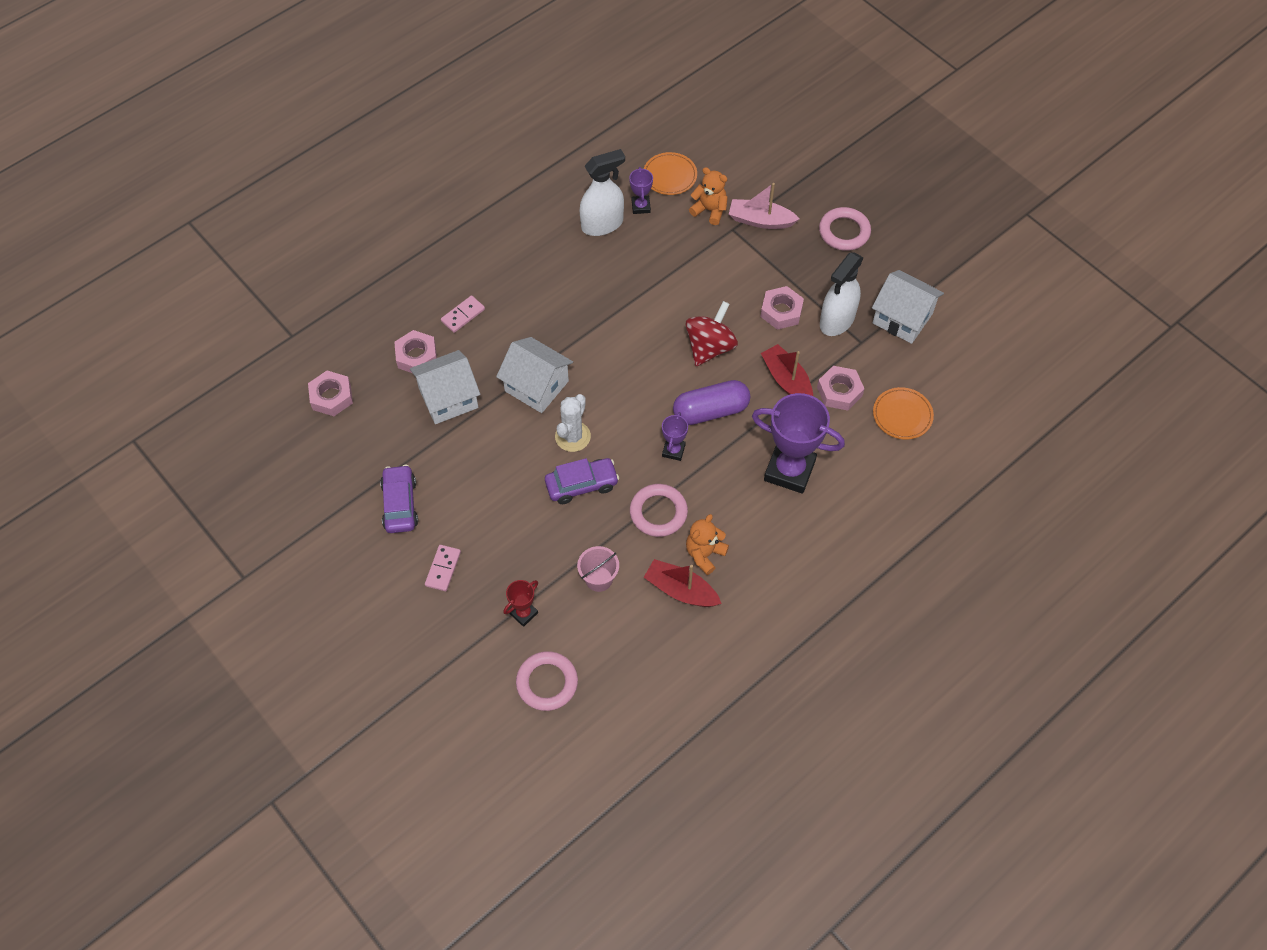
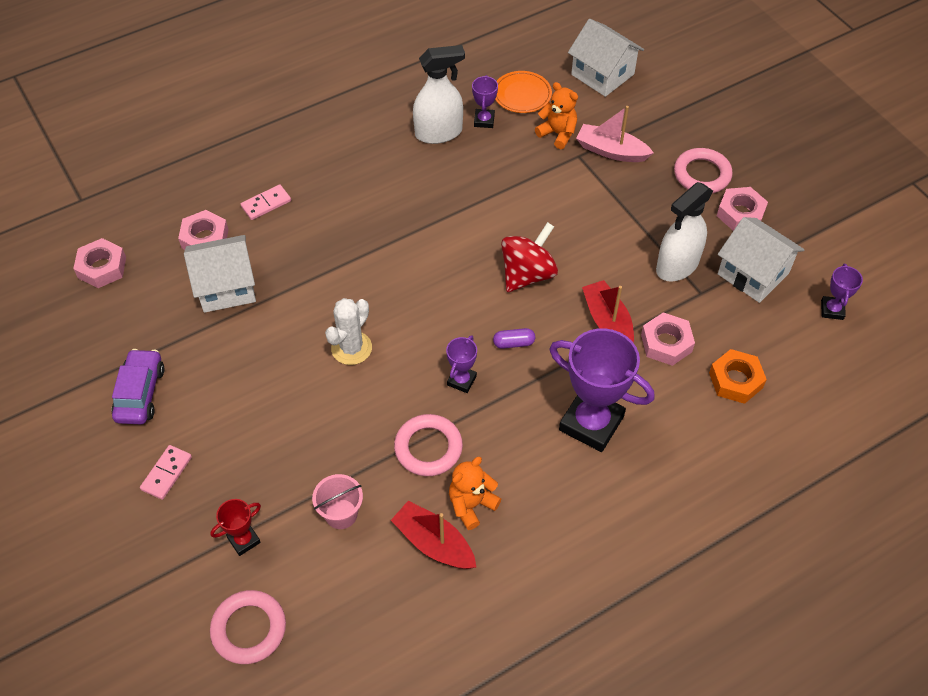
camera: 10 degrees right, 5 degrees down
white house [496,337,573,413] -> white house moved to [568,19,644,97]
purple car [545,458,619,504] -> none
purple capsule [673,380,750,425] -> purple capsule [493,328,535,349], size x0.47
pink nut [760,286,804,330] -> pink nut moved to [717,187,768,231]
orange plate [873,387,934,439] -> orange nut [709,349,767,404]
none -> purple trophy [821,264,863,320]

